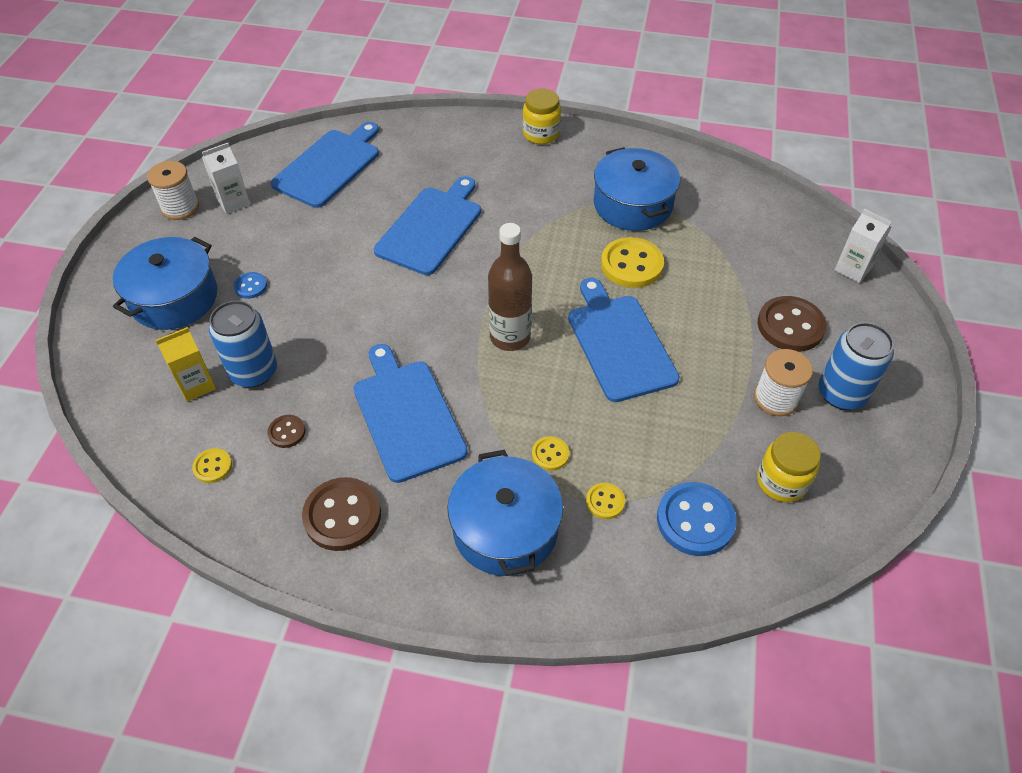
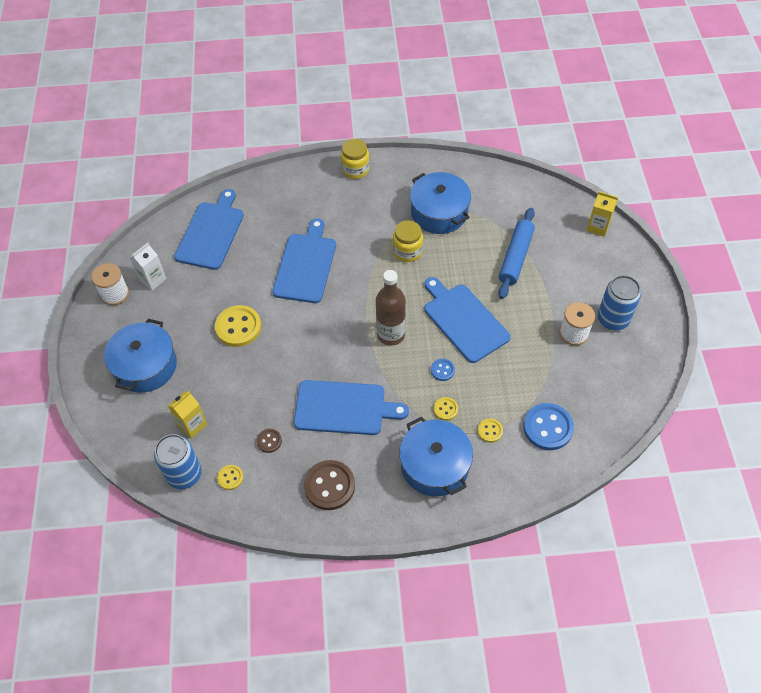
camera: 15 degrees left, 5 degrees up
blue can [209,300,277,388] -> blue can moved to [154,434,202,489]
blue button [233,272,267,299] -> blue button moved to [431,359,455,381]
blue cutting board [354,344,468,483] -> blue cutting board turned 135 degrees clockwise [294,380,409,435]
yellow button [601,237,664,288] -> yellow button moved to [215,305,261,347]
brown button [757,296,827,352] -> none
yellow jar [757,432,821,502] -> yellow jar moved to [393,220,423,262]
white carton [835,209,891,283] -> yellow carton [587,191,618,237]
none -> blue rolling pin [498,208,535,299]

